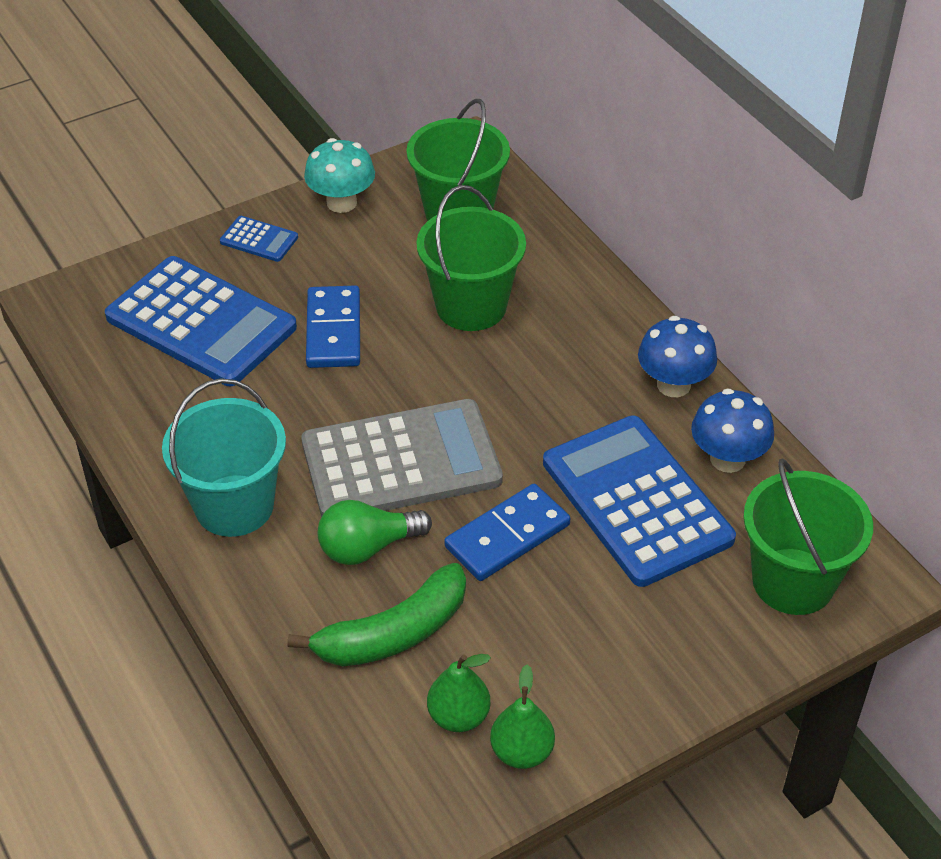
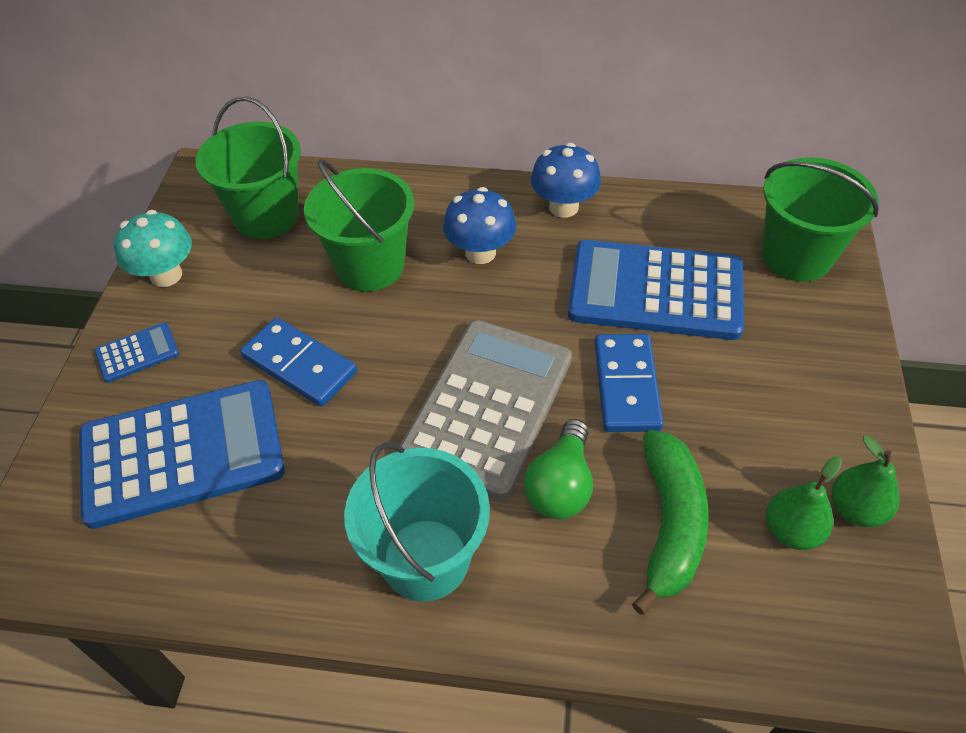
camera: 50 degrees left, 5 degrees up
blue mushroom [691,388,774,473] -> blue mushroom moved to [443,187,516,264]

